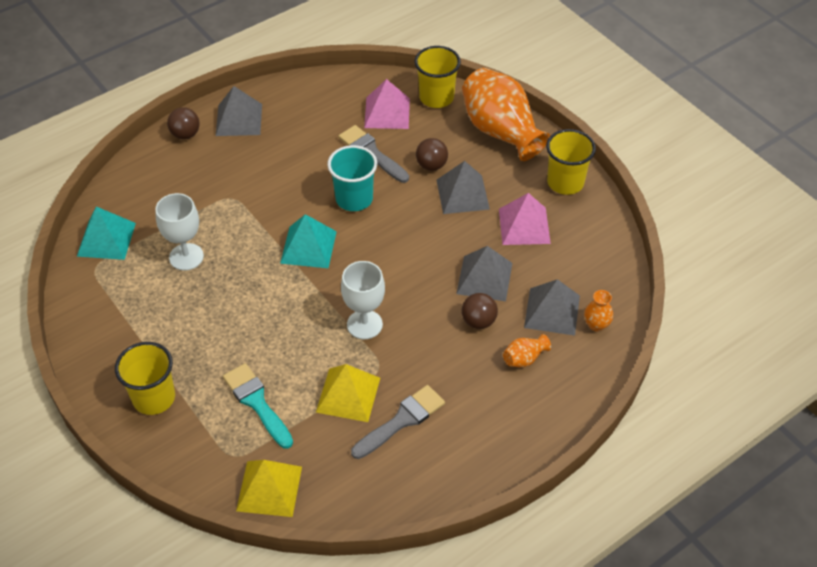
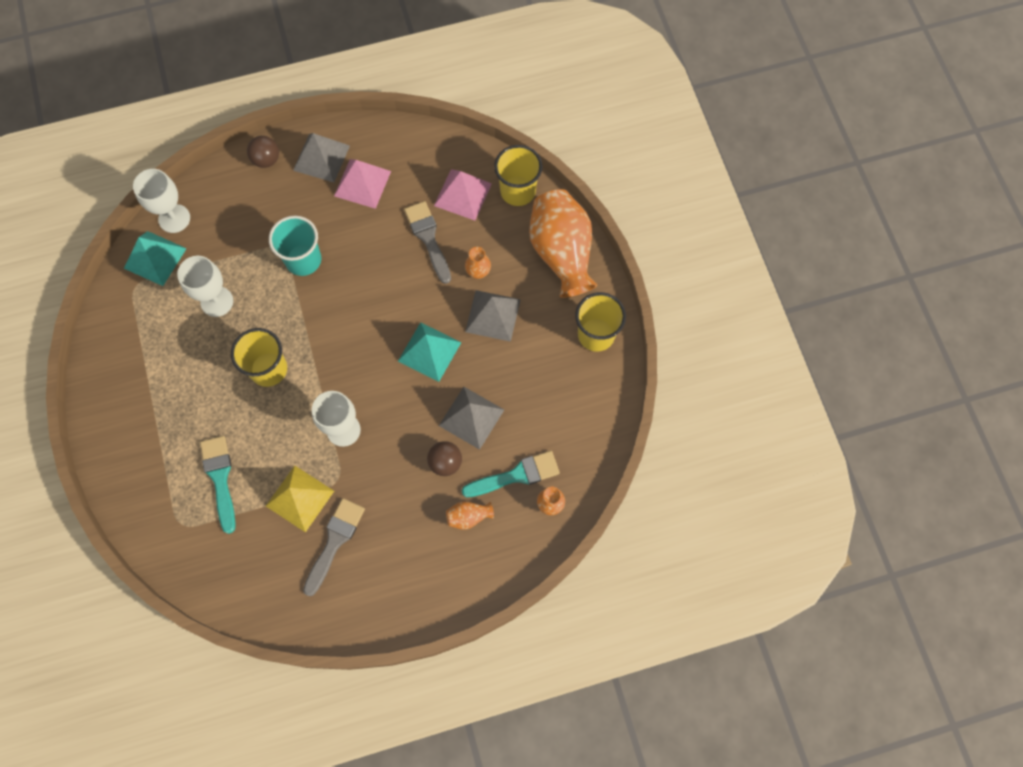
camera: 20 degrees right, 20 degrees up
yellow cup [115,342,175,415] -> yellow cup moved to [231,328,287,387]
yellow pyramid [236,460,302,517] -> none
turquoise pyramid [280,214,337,268] -> turquoise pyramid moved to [398,322,462,382]
turquoise cup [327,145,377,211] -> turquoise cup moved to [269,216,321,276]
grey brush [351,385,445,459] -> grey brush turned 45 degrees counterclockwise [303,498,365,596]
brown ball [416,138,448,171] -> orange vase [465,247,491,279]
pink pyramid [499,193,551,245] -> pink pyramid moved to [334,159,391,209]
grey pyramid [524,279,580,336] -> turquoise brush [462,451,560,498]
none -> white goblet [133,169,190,233]

